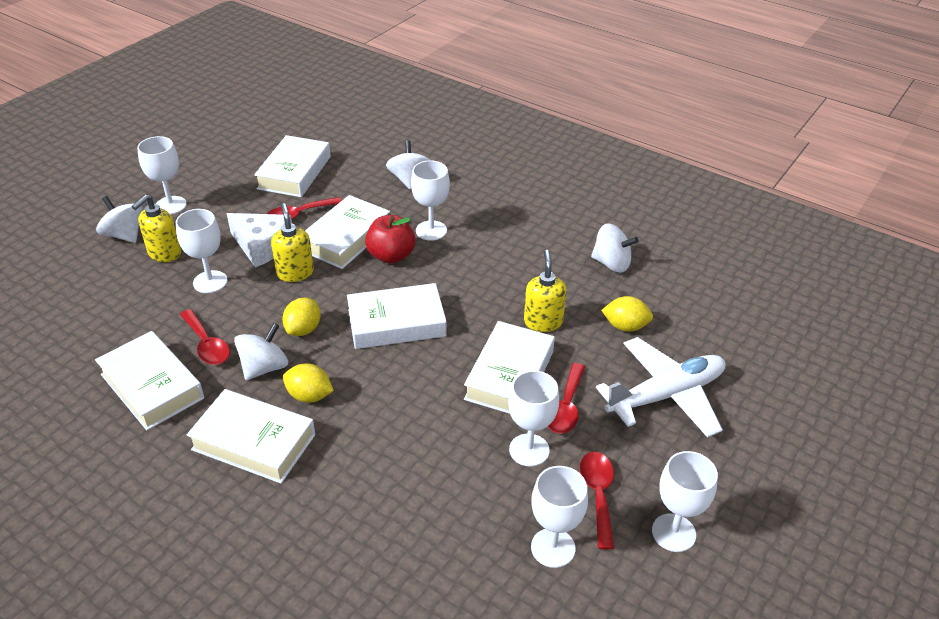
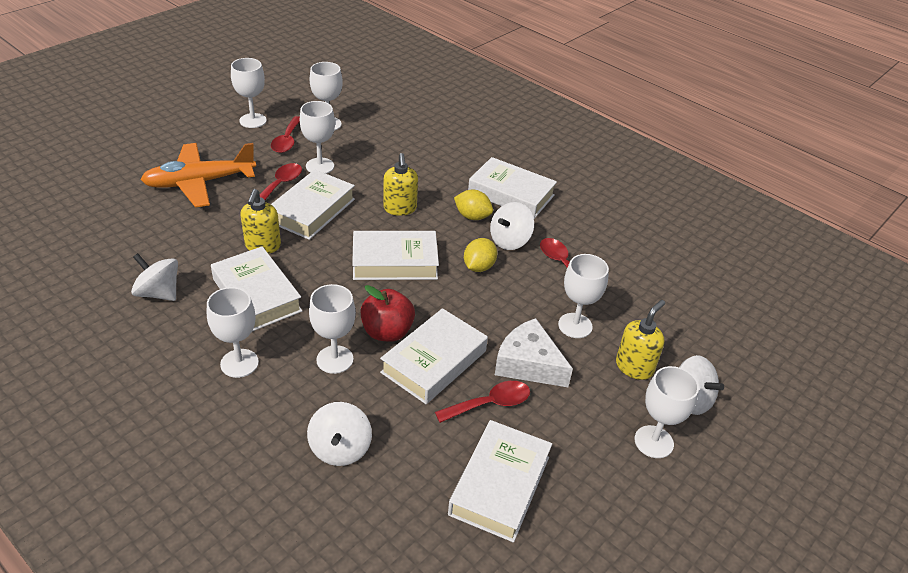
camera: 175 degrees left, 0 degrees up
white book [95,331,204,430] -> white book moved to [211,246,302,331]
yellow soap dispenser [271,203,314,282] -> yellow soap dispenser moved to [383,153,418,216]
white plane [596,337,726,438] -> orange plane [141,143,256,208]
yellow lemon [601,296,653,332] -> none
none -> white goblet [207,287,259,378]

